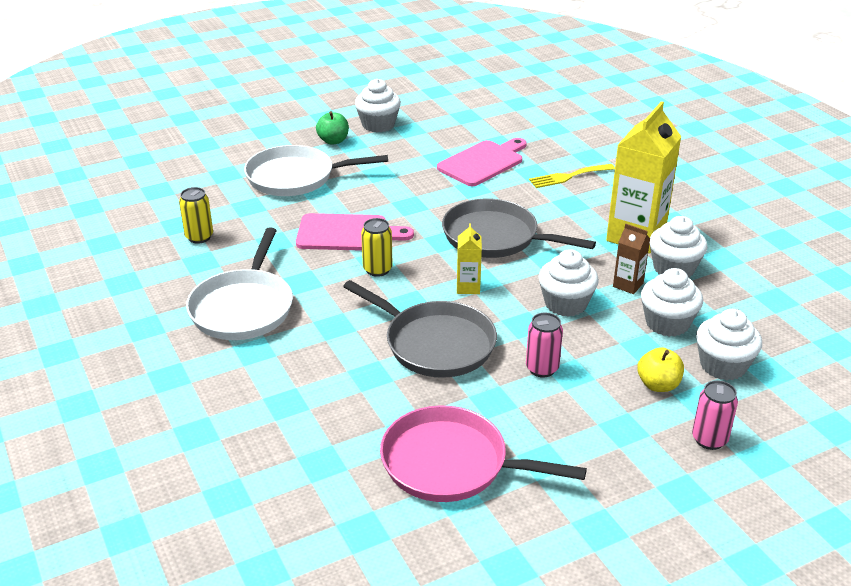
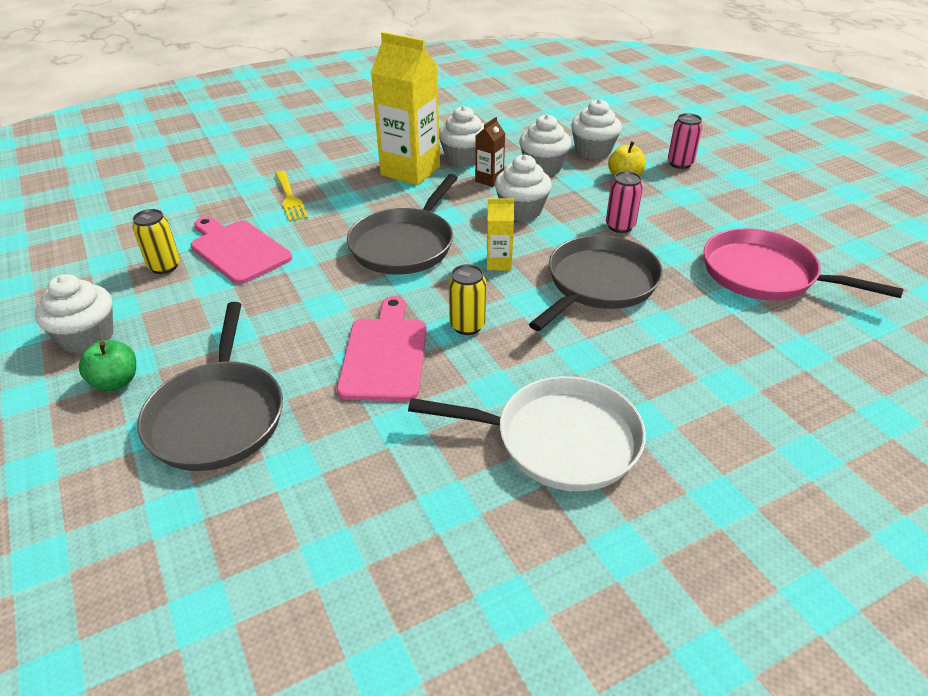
camera: 90 degrees left, 5 degrees up
yellow can [179,187,213,243] -> yellow can moved to [133,209,180,274]
white pan [244,145,388,196] -> grey pan [137,302,283,471]
pink pan [380,405,587,502] -> pink pan turned 105 degrees clockwise [704,228,904,301]

